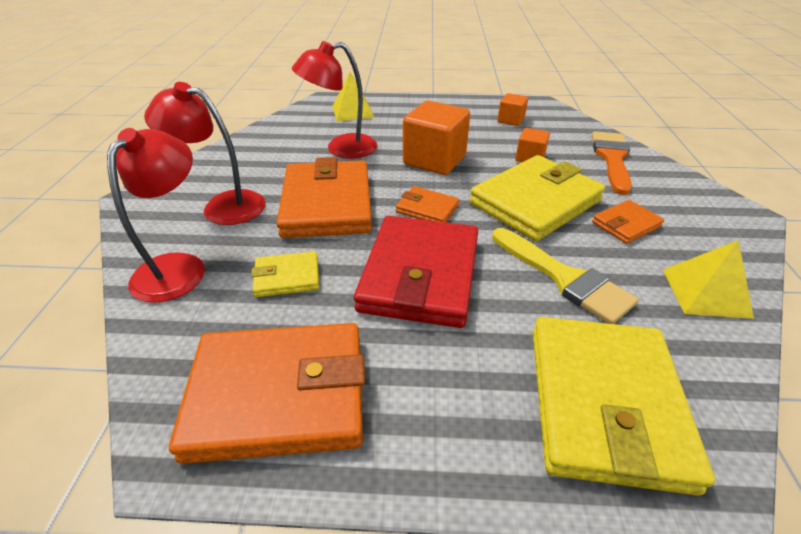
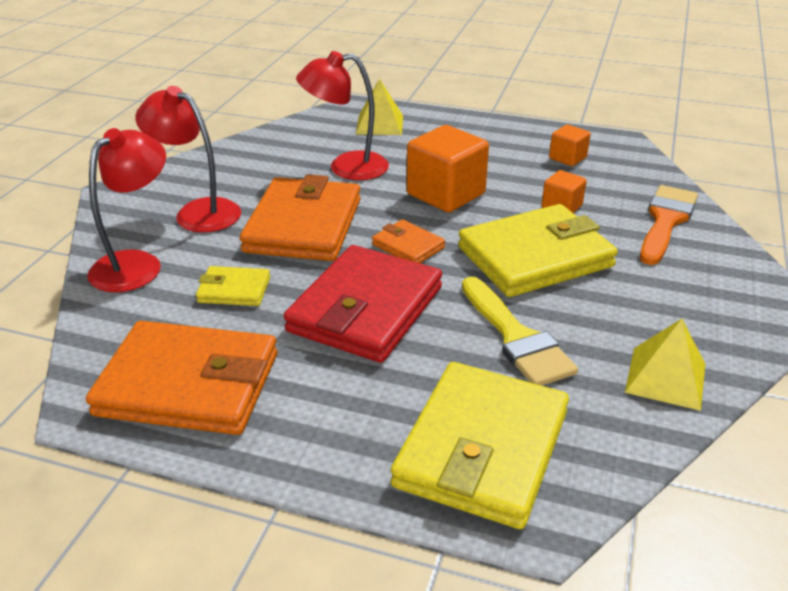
camera: 15 degrees right, 5 degrees down
orange wallet [592,200,664,244] -> none

